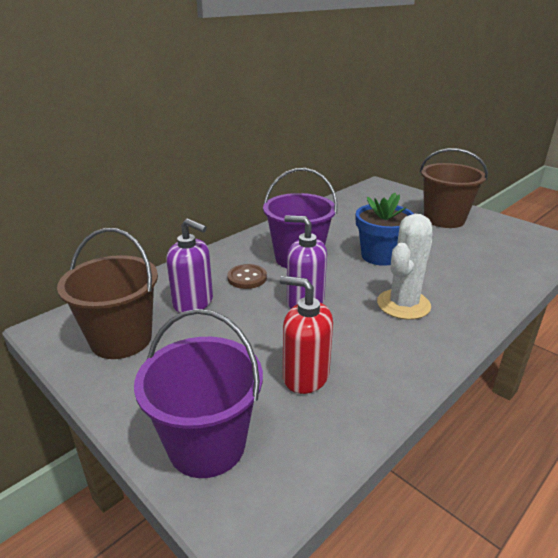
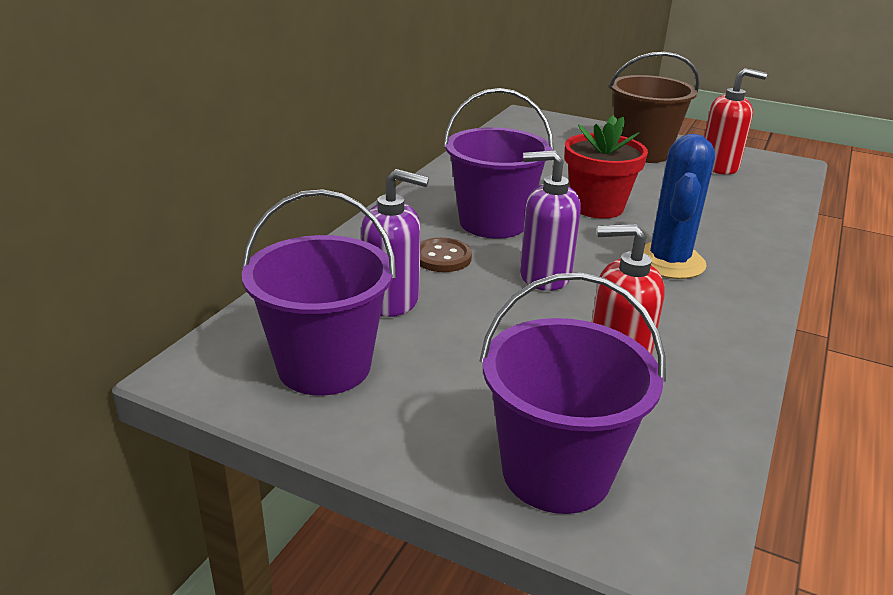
camera: 20 degrees left, 0 degrees up
brown bucket [57,228,158,359] -> purple bucket [242,189,396,396]
blue flower pot [356,193,414,266] -> red flower pot [565,115,648,218]
white cactus [377,214,432,320] -> blue cactus [644,134,715,279]
none -> red soap dispenser [704,68,767,174]

